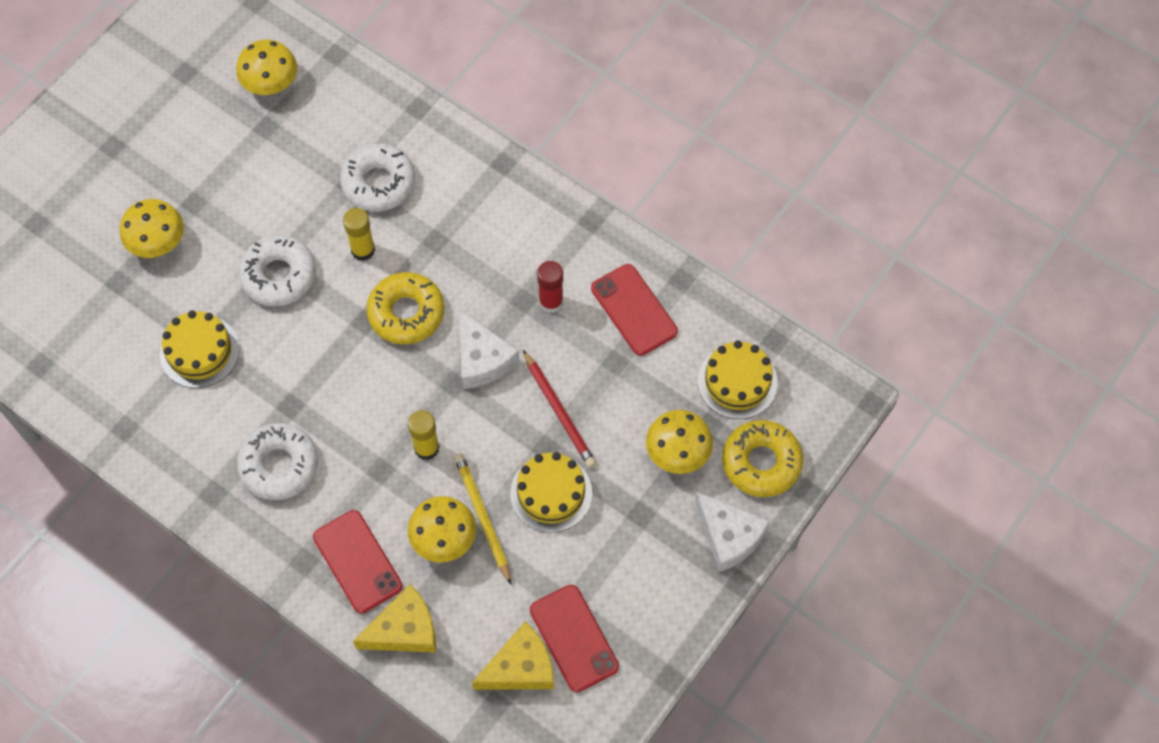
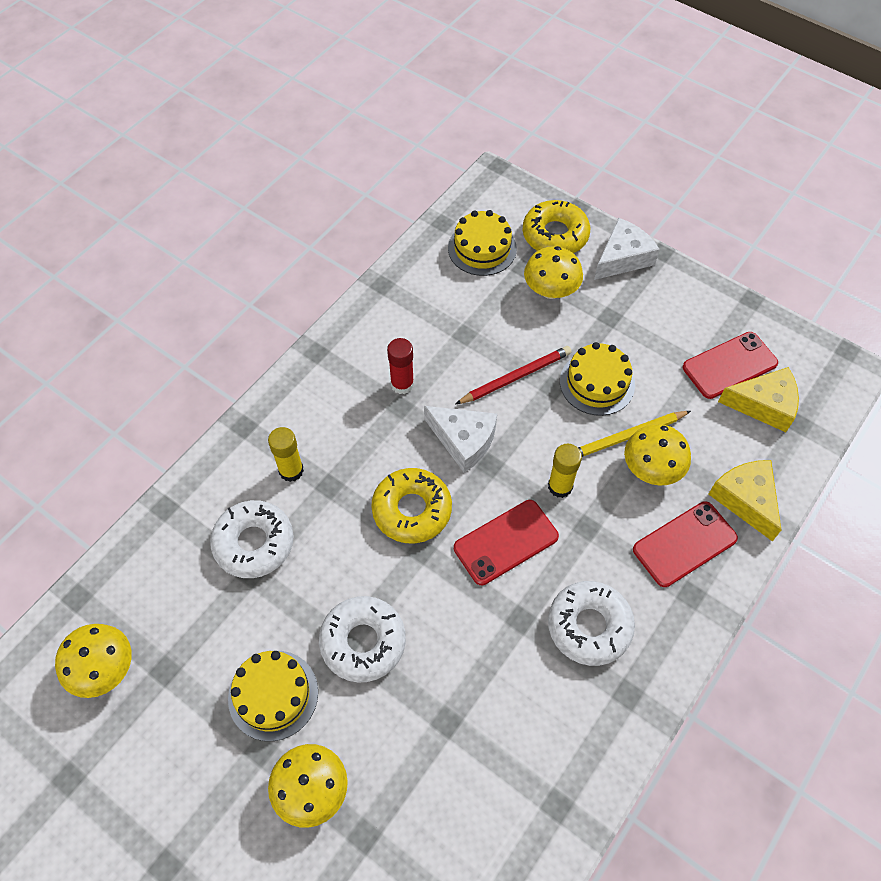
camera: 90 degrees left, 5 degrees down
yellow cake [160,310,240,388] -> yellow cake moved to [228,651,318,741]
yellow glue stick [343,208,375,261] -> yellow glue stick moved to [268,427,304,482]
white cheese [460,310,520,389] -> white cheese turned 60 degrees clockwise [424,406,497,473]
yellow cheese [472,622,554,690] -> yellow cheese turned 120 degrees clockwise [718,367,799,432]
red phone [591,264,678,356] -> red phone moved to [454,500,559,585]

